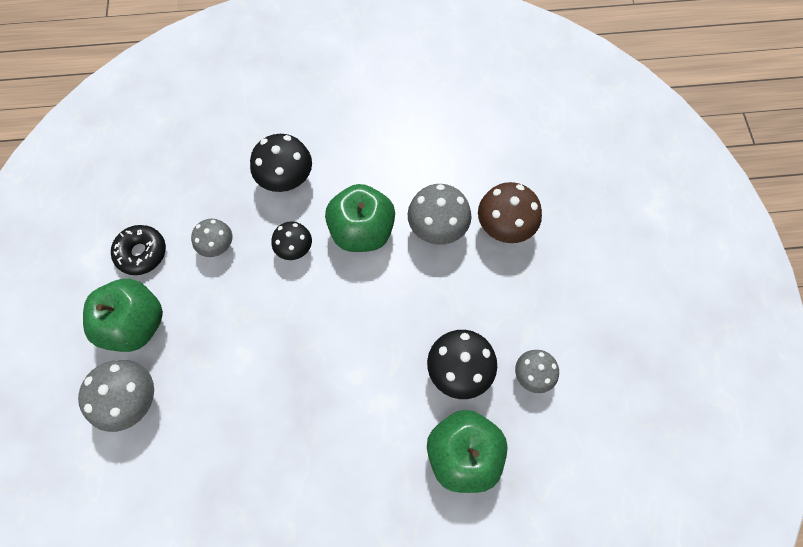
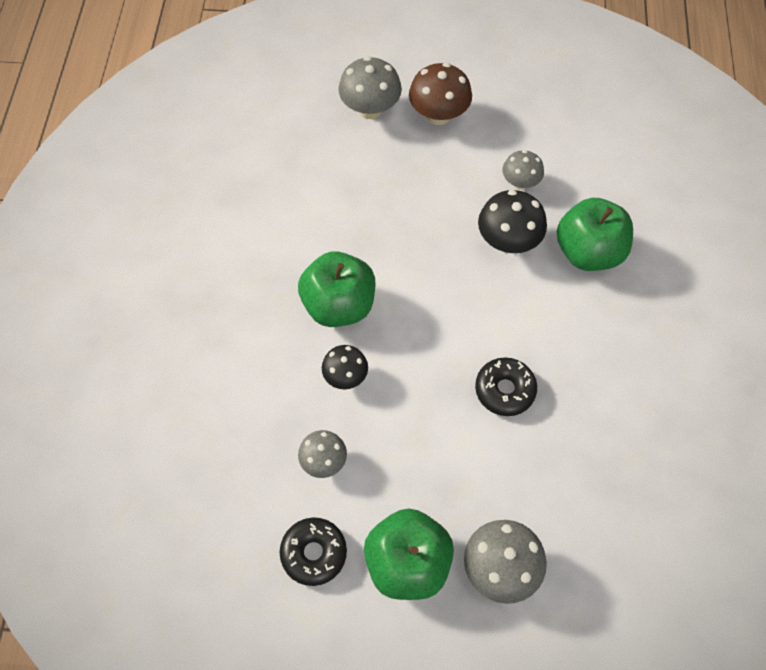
camera: 80 degrees left, 5 degrees down
black mushroom [250,134,312,192] -> none
grey mushroom [408,184,471,245] -> grey mushroom moved to [338,56,402,119]
brown mushroom [478,182,542,243] -> brown mushroom moved to [409,63,472,125]
none -> black donut [475,357,537,416]

